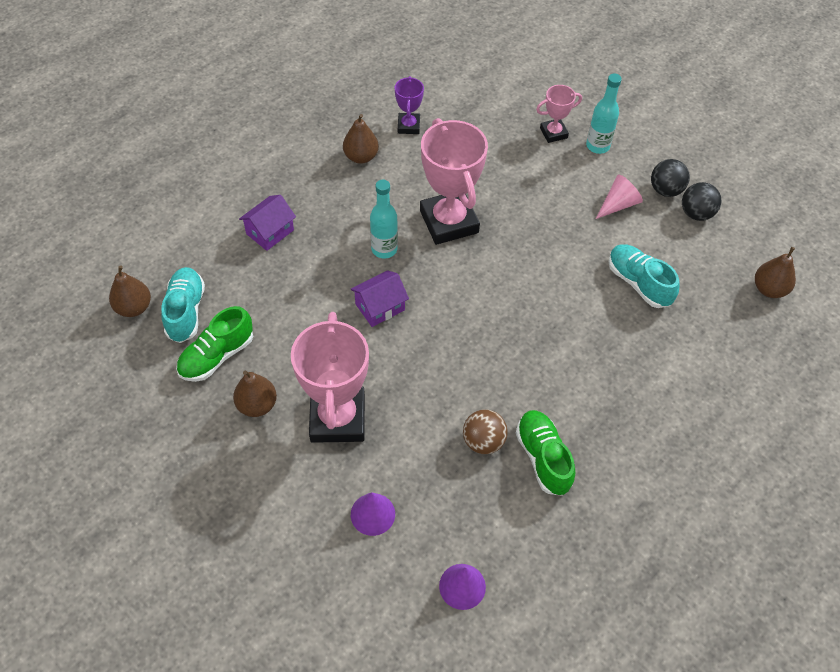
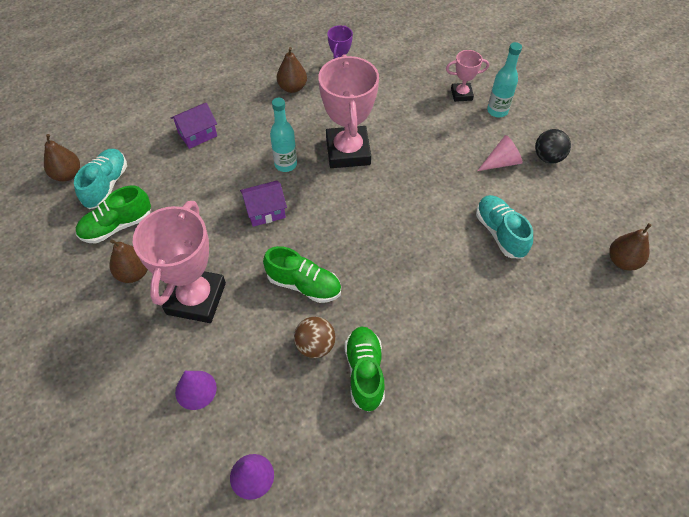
camera: 15 degrees right, 0 degrees up
black ball [682,182,722,221] -> none
none -> green shoe [263,246,341,303]

